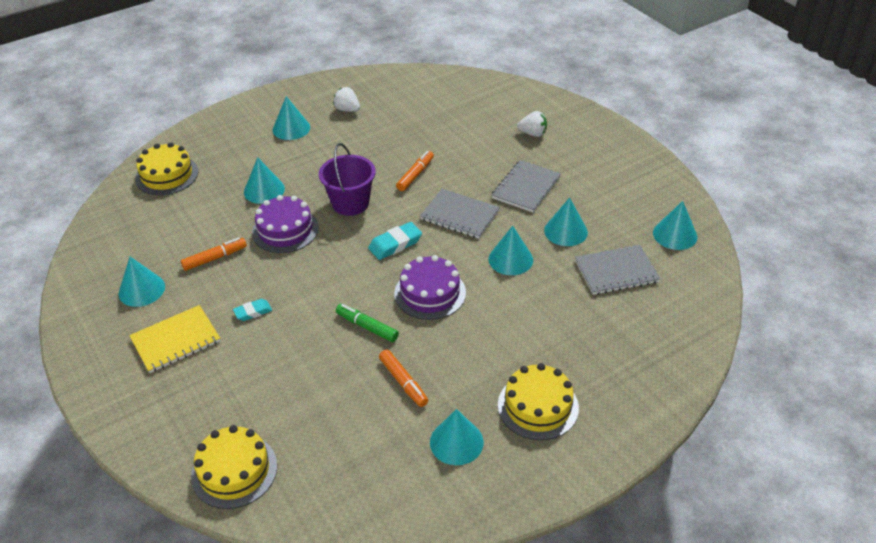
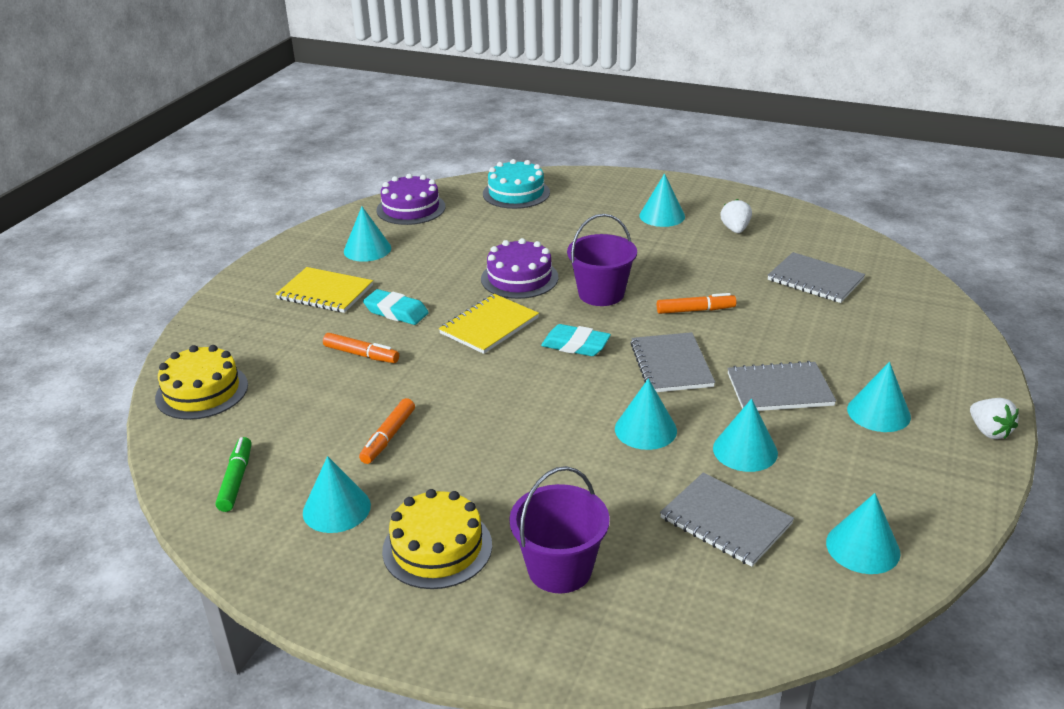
camera: 55 degrees right, 10 degrees down
yellow cake [135,142,198,195] -> turquoise cake [483,159,550,209]
orange marker [181,237,247,271] -> orange marker moved to [323,333,399,363]
turquoise eraser [233,299,272,321] -> turquoise eraser [363,289,429,325], size x1.55
turquoise cone [244,157,285,204] -> turquoise cone moved to [847,362,911,432]
green marker [336,304,399,342] -> green marker moved to [216,437,252,512]
purple cake [394,255,466,320] -> purple cake moved to [377,174,446,225]
white strawberry [517,111,547,137] -> white strawberry moved to [970,398,1019,439]
none -> yellow notebook [439,294,539,354]
none -> purple bucket [509,466,610,593]
none -> grey notebook [767,252,865,303]

